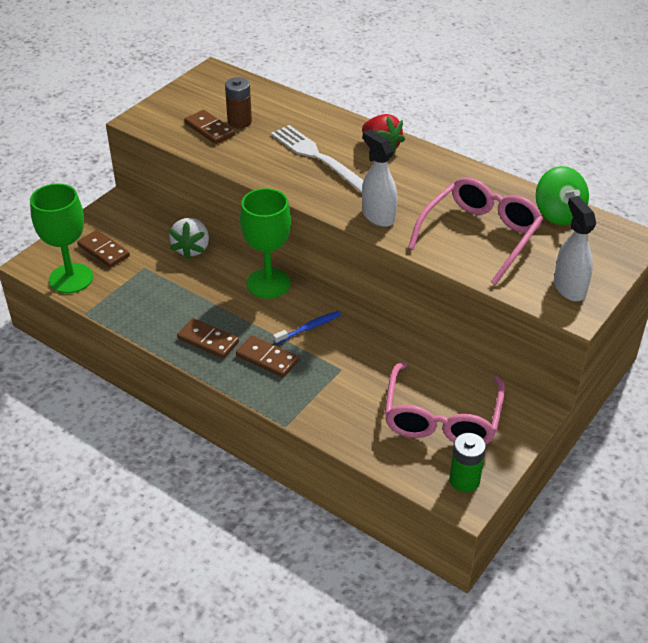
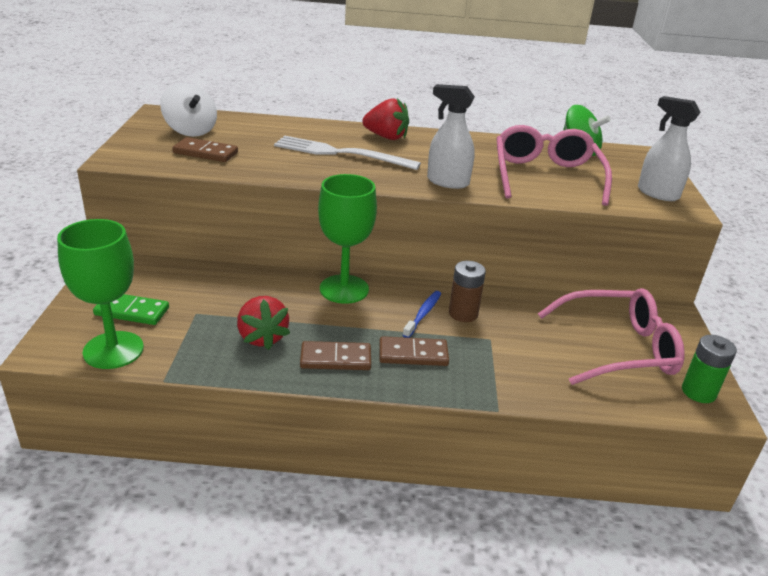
camera: 35 degrees left, 10 degrees down
brown domino [77,230,130,268] -> green domino [93,294,169,325]
white strawberry [169,218,209,259] -> none
brown battery [225,77,252,128] -> brown battery moved to [449,261,486,322]
pink glasses [384,362,505,444] -> pink glasses turned 75 degrees counterclockwise [538,288,685,385]
none -> white spinning top [160,83,217,137]
none -> red strawberry [237,296,290,350]

